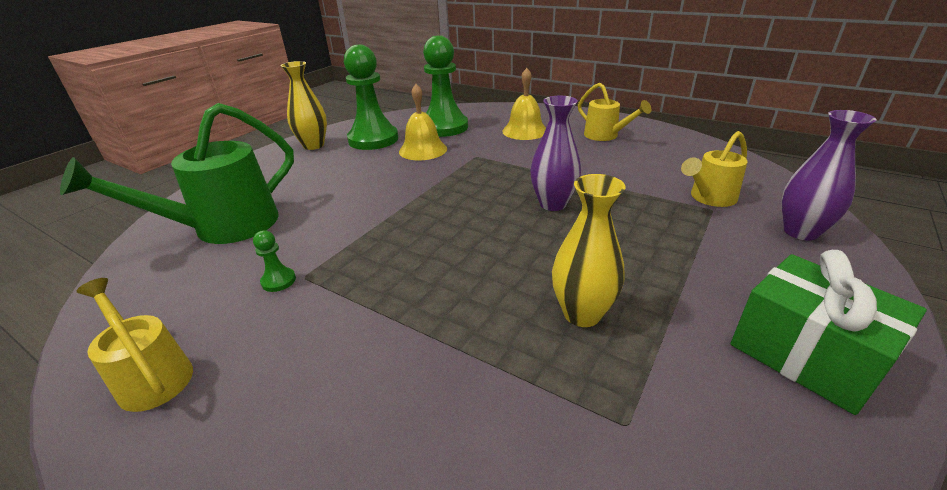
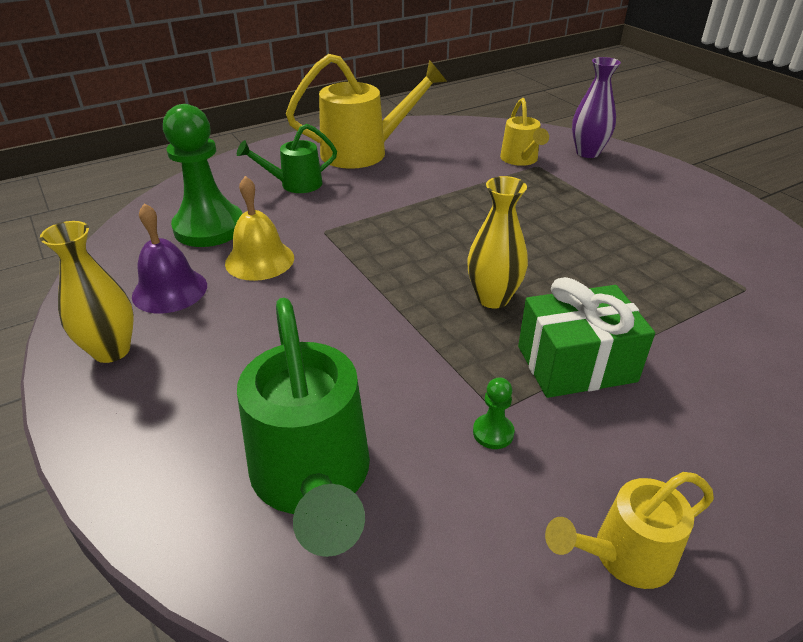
camera: 65 degrees left, 5 degrees up
green pawn [344,45,398,150] -> purple bell [132,203,207,313]
yellow bell [502,68,546,140] -> green watering can [237,124,337,193]
purple vase [530,96,581,211] -> none
yellow vase [552,174,626,327] -> yellow vase moved to [467,176,528,309]
yellow watering can [578,83,651,141] -> yellow watering can [286,54,447,169], size x1.75
green gift [730,250,927,415] -> green gift moved to [518,277,655,398]

